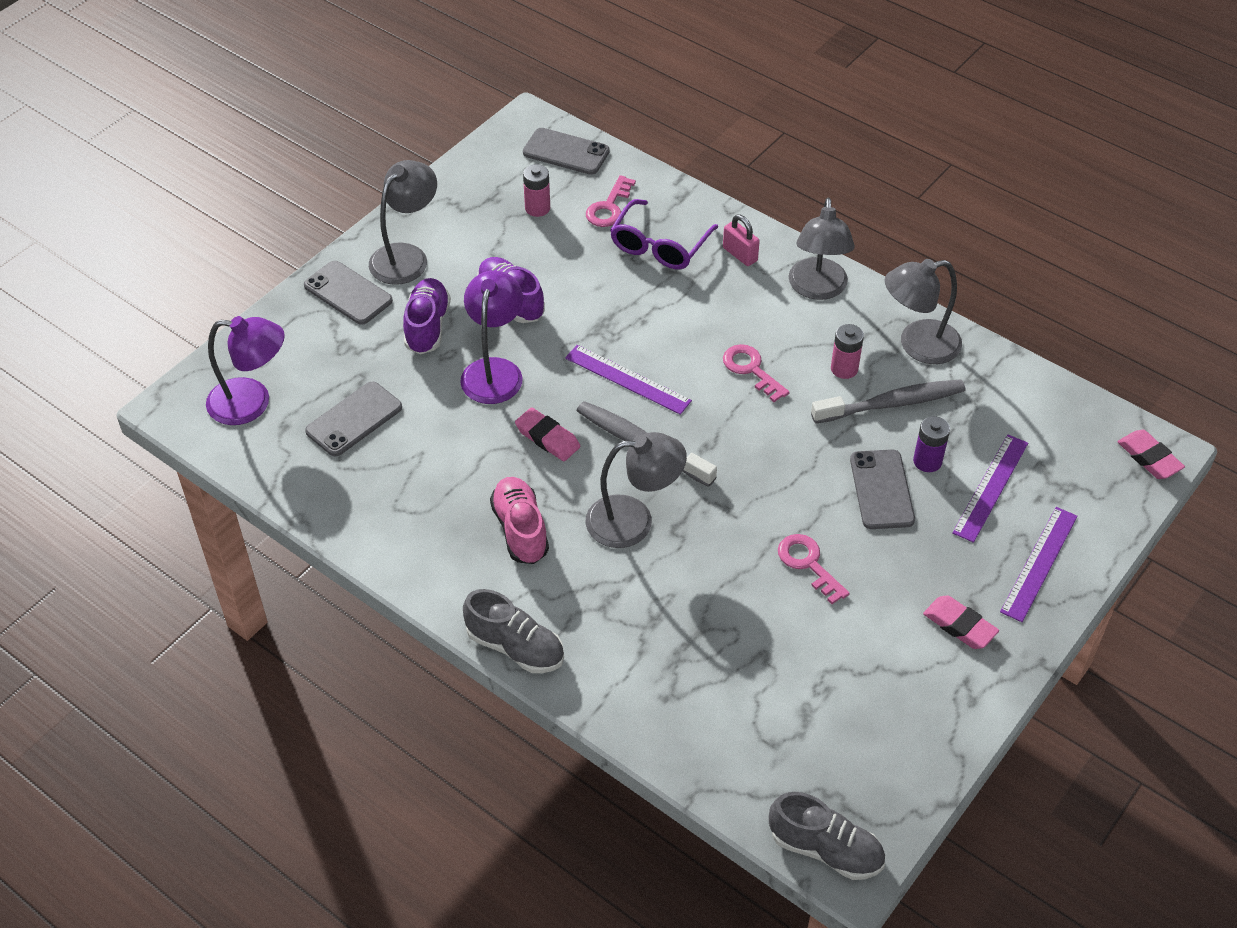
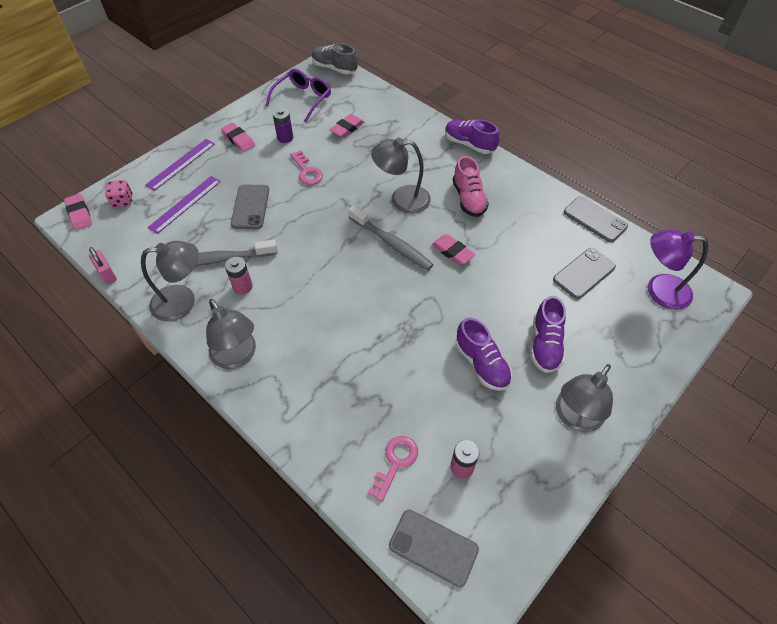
camera: 175 degrees left, 5 degrees up
grey phone [304,261,393,325] -> grey phone moved to [564,196,628,242]
purple lamp [460,271,523,404] -> none
grey shoe [463,589,564,673] -> purple shoe [445,120,500,154]
purple ruler [565,345,692,415] -> none
purple glasses [610,199,718,269] -> purple glasses moved to [266,69,331,123]
pink padlock [723,214,760,266] -> pink padlock moved to [89,247,117,285]
pink key [723,344,790,402] -> none
grey lamp [789,198,855,300] -> grey lamp turned 135 degrees clockwise [206,299,256,369]
purple battery [913,416,950,472] -> purple battery moved to [273,108,293,143]
none -> pink dice [105,180,132,208]
none -> pink eraser [329,114,364,138]

